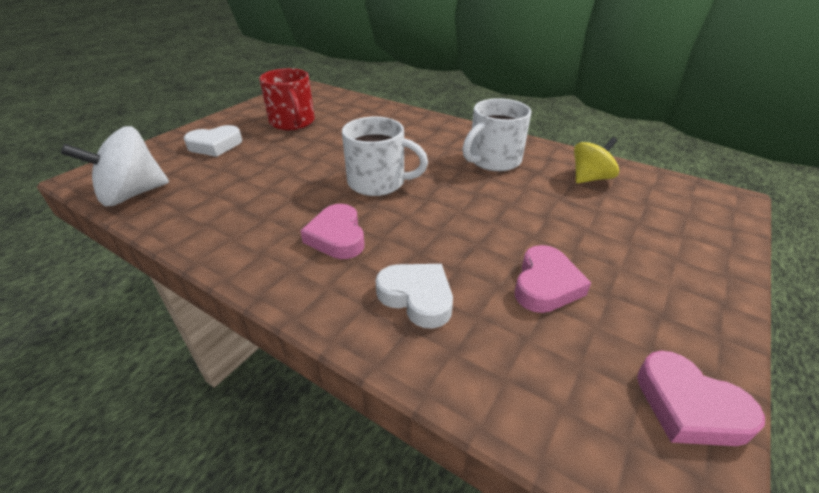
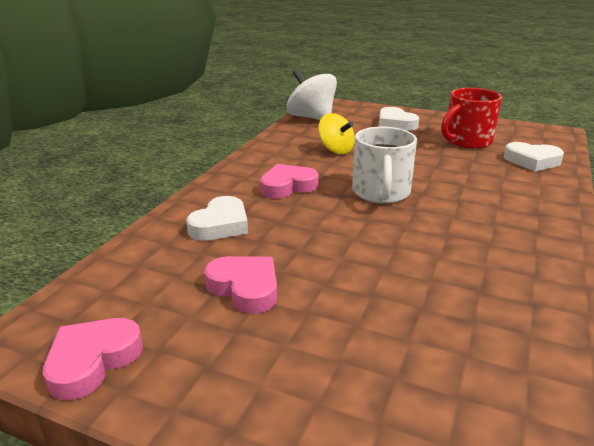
camera: 80 degrees right, 10 degrees down
white mug [462,98,532,171] -> none
pink heart [515,245,591,313] -> pink heart turned 150 degrees counterclockwise [204,256,277,314]
yellow spinning top [574,137,619,183] -> yellow spinning top moved to [318,113,355,154]
none -> white heart [504,142,564,172]

